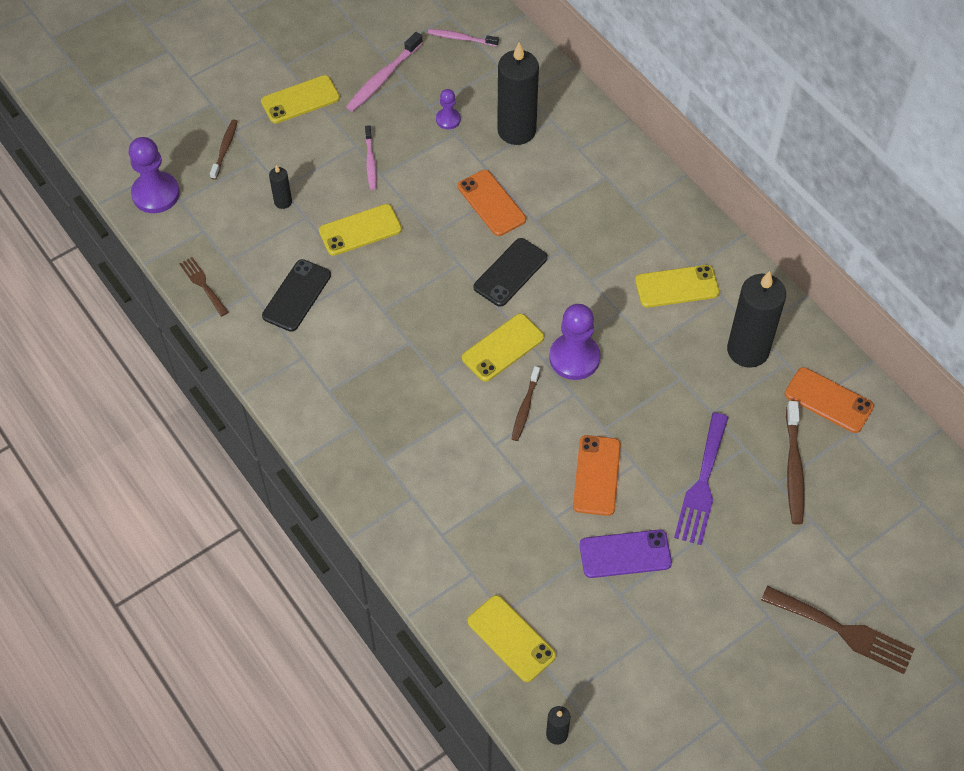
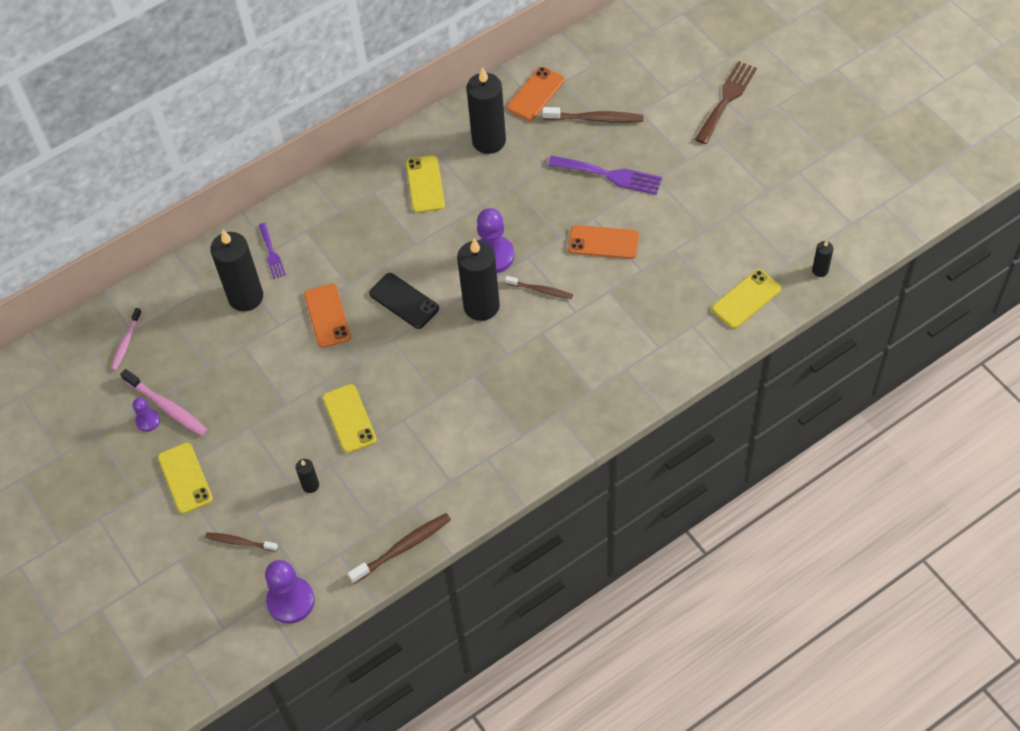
camera: 85 degrees left, 0 degrees up
brown fork [179,257,229,316] -> brown toothbrush [348,513,451,584]
black phone [262,259,331,332] -> none
pink toothbrush [365,125,377,190] -> none
purple pawn [436,89,461,129] -> purple pawn moved to [133,398,160,432]
orange phone [458,170,526,236] -> orange phone turned 75 degrees counterclockwise [304,284,351,348]
yellow phone [462,314,544,382] -> black candle [457,239,500,321]
purple phone [580,530,672,578] -> none
none -> purple fork [258,223,286,279]

